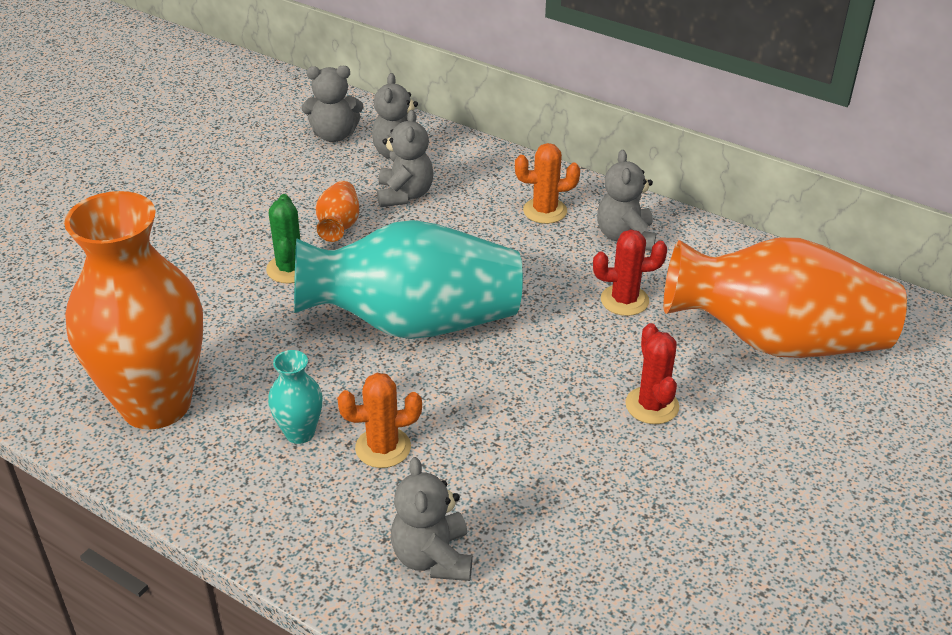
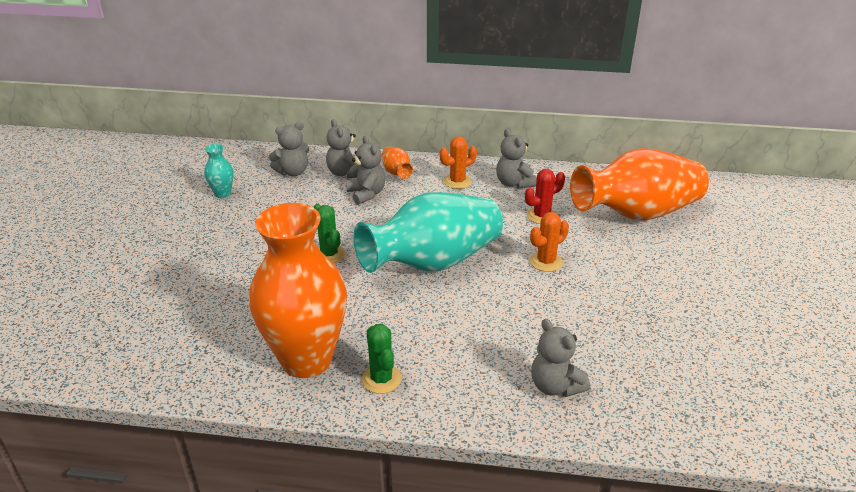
camera: 25 degrees left, 5 degrees down
turquoise vase [268,350,323,444] -> turquoise vase moved to [204,144,234,198]
orange vase [316,181,359,242] -> orange vase moved to [382,147,413,179]
orange cactus [337,373,422,468] -> orange cactus moved to [530,212,569,272]
red cactus [625,323,679,424] -> none
none -> green cactus [361,324,402,394]

